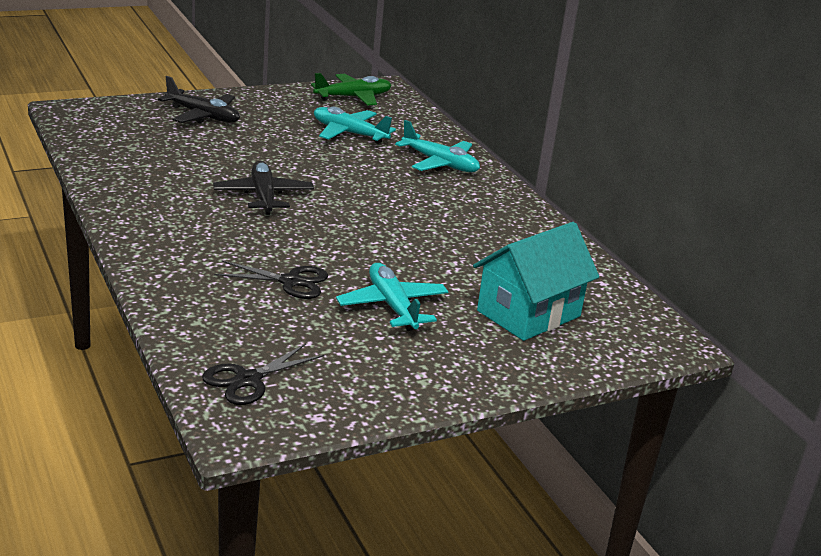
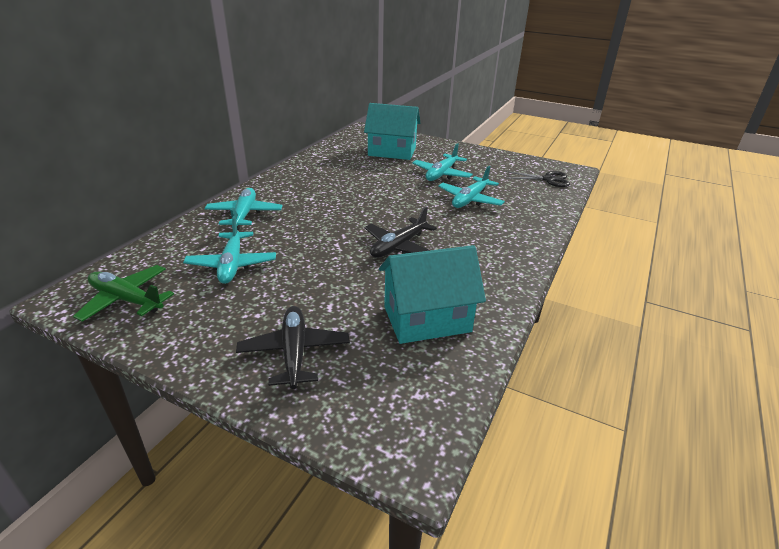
camera: 125 degrees left, 5 degrees up
black scissors [214,260,328,299] -> turquoise plane [438,166,505,208]
none -> turquoise house [379,245,486,344]

